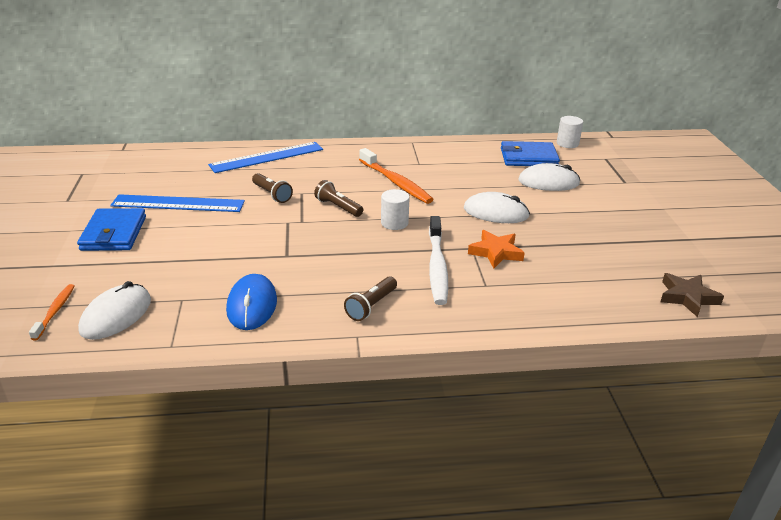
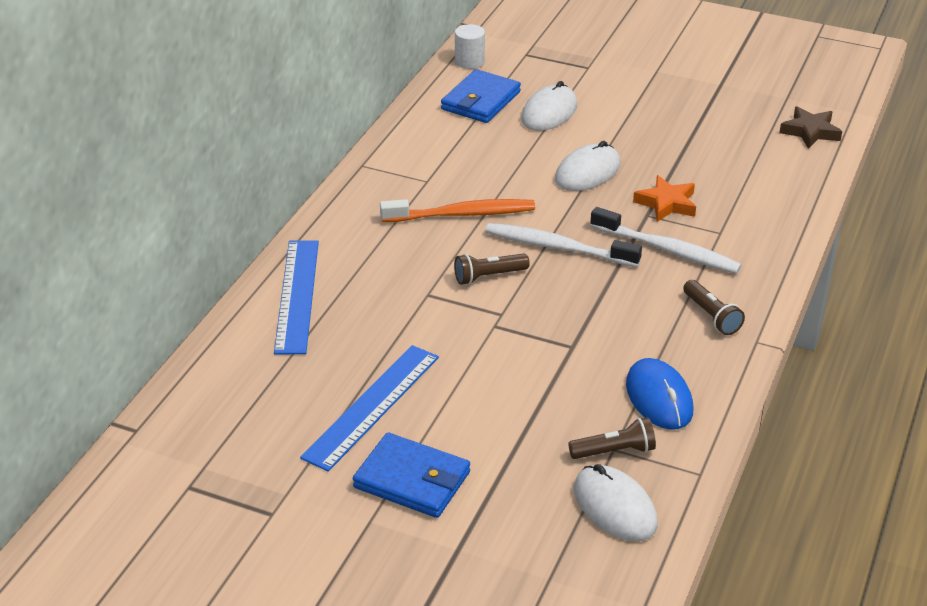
camera: 60 degrees left, 5 degrees up
orange toothbrush [29,284,74,341] -> none
blue mouse [226,274,277,330] -> blue mouse turned 45 degrees clockwise [626,358,693,430]
brown flashlight [252,173,293,203] -> brown flashlight moved to [568,417,656,459]
white cylinder [381,189,410,230] -> white toothbrush [485,223,642,267]

